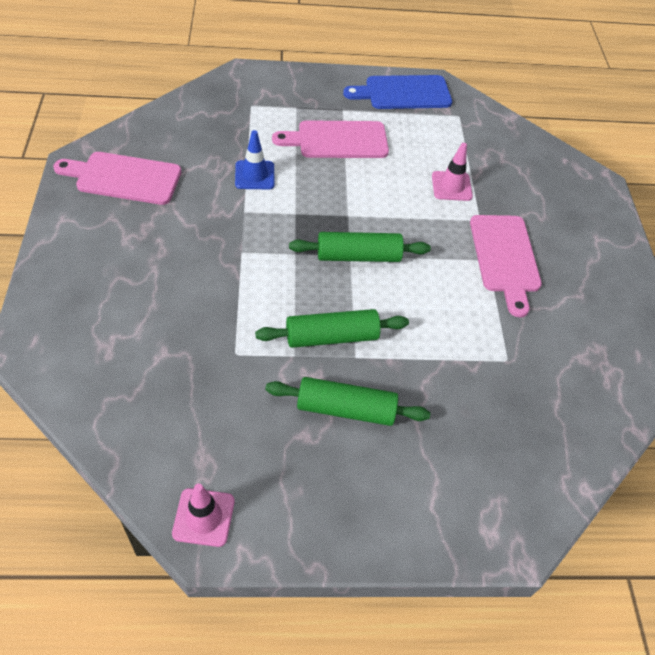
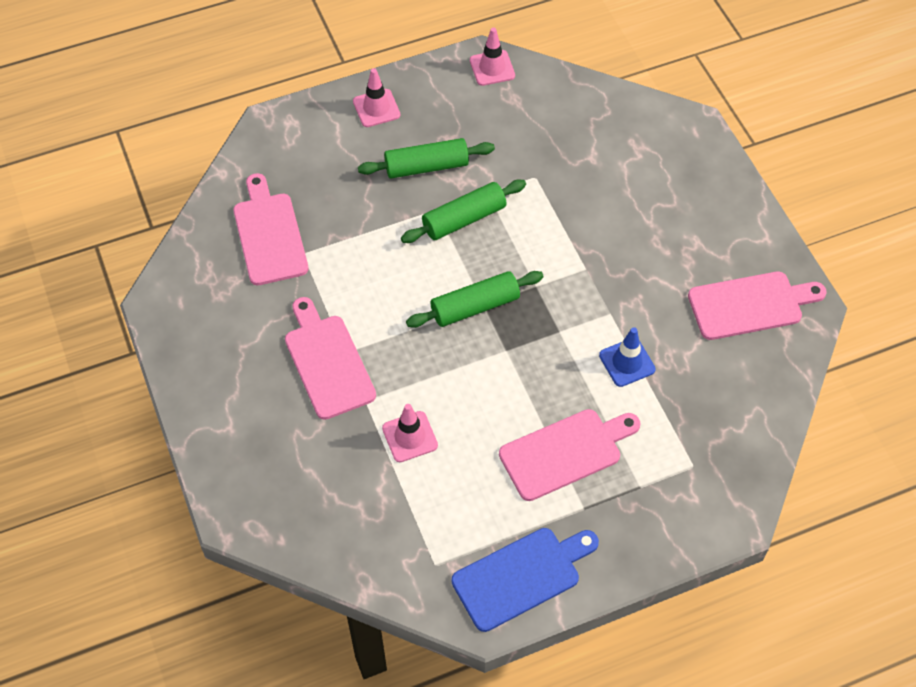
camera: 165 degrees right, 5 degrees up
none -> pink cutting board [233,173,309,285]
none -> pink traffic cone [353,68,400,127]

